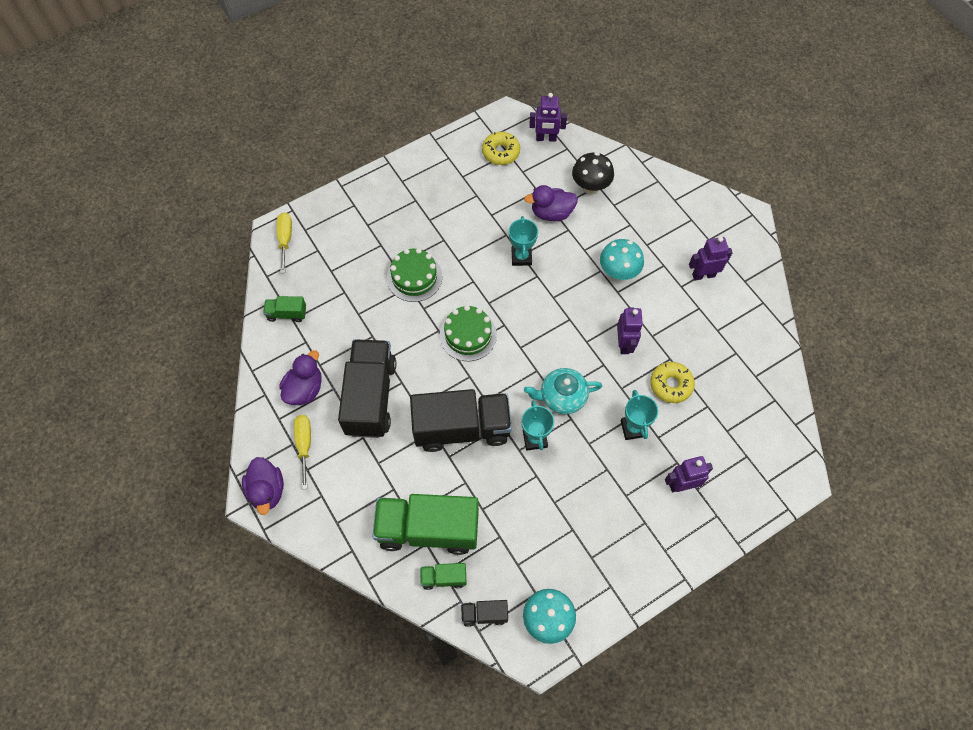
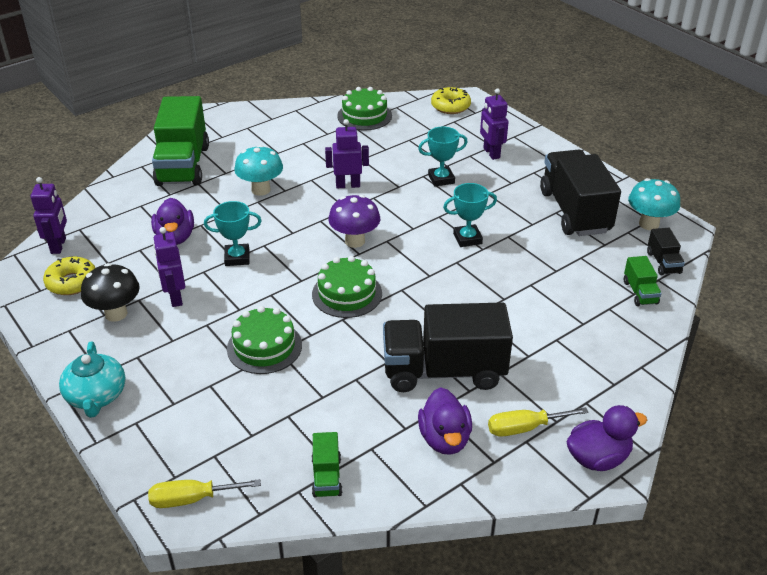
camera: 95 degrees left, 25 degrees down
purple duck [279,350,322,405] -> purple duck turned 120 degrees counterclockwise [418,387,472,455]
green truck [372,494,479,555] -> green truck moved to [152,96,209,186]
black truck [410,389,512,452] -> black truck moved to [540,150,621,236]
turquoise teapot [524,368,602,414] -> turquoise teapot moved to [59,341,125,418]
black mushroom [572,152,614,194] -> black mushroom moved to [81,263,140,322]
yellow donut [650,362,695,403] -> yellow donut moved to [431,87,471,114]
purple robot [689,237,733,281] -> purple robot moved to [153,227,185,307]
none -> purple mushroom [328,195,380,248]
none -> green cake [337,87,392,131]

